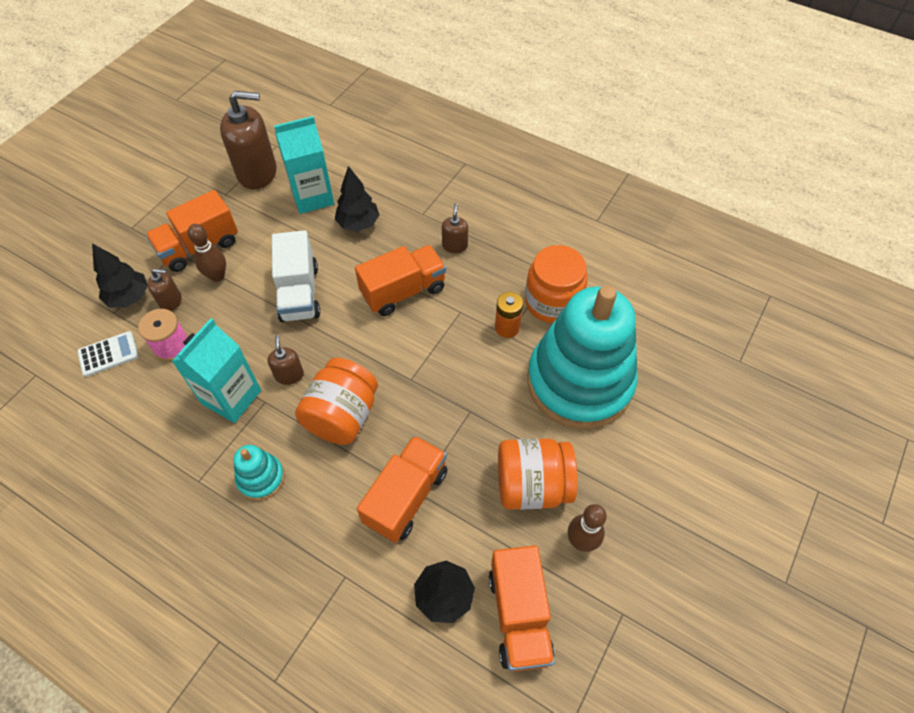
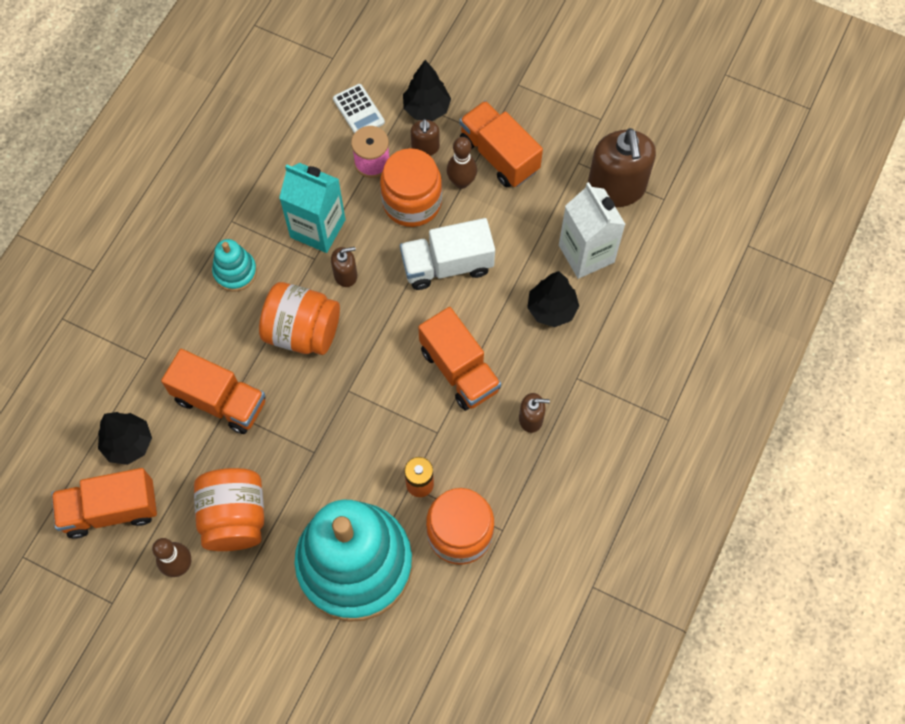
camera: 85 degrees right, 10 degrees up
turquoise carton [274,116,334,214] -> white carton [559,182,626,279]
none -> orange jar [380,148,442,227]

